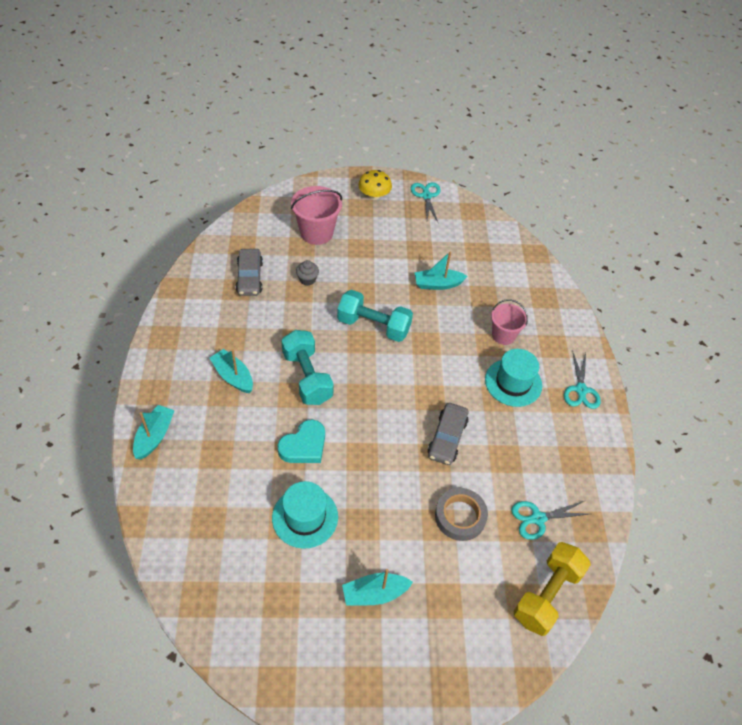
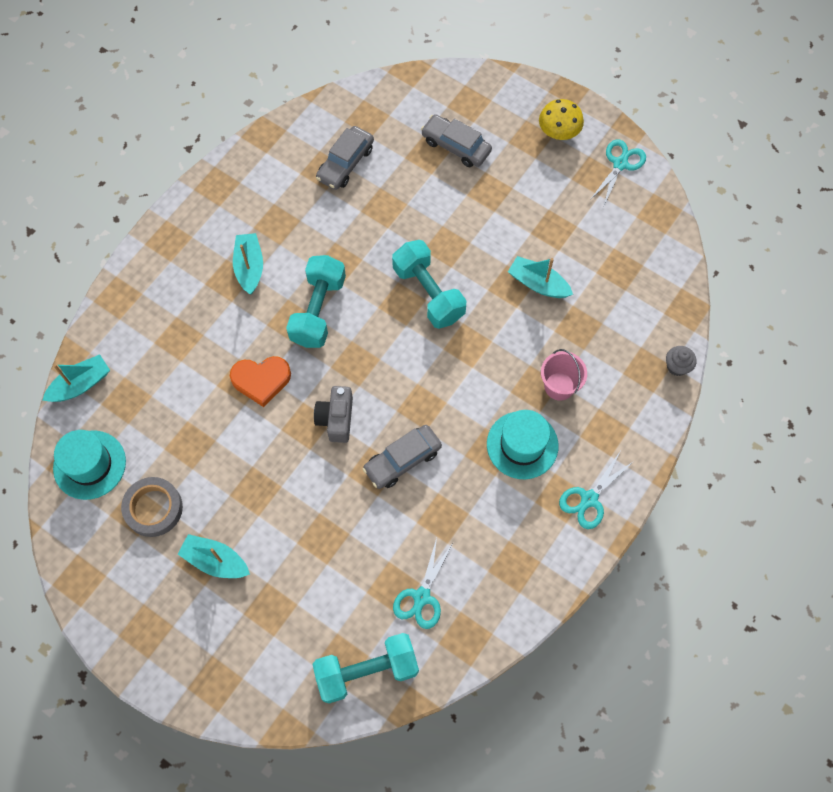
camera: 40 degrees right, 15 degrees up
turquoise boat [133,405,175,460] -> turquoise boat moved to [42,354,110,402]
turquoise hat [272,481,338,549] -> turquoise hat moved to [53,430,126,500]
turquoise heart [277,419,325,463] -> orange heart [230,356,291,407]
pink bucket [291,186,342,245] -> grey car [421,114,492,167]
grey cupcake [296,260,319,286] -> grey cupcake moved to [666,346,696,376]
grey tape [435,488,488,541] -> grey tape moved to [121,477,183,537]
turquoise scissors [512,500,589,540] -> turquoise scissors turned 90 degrees counterclockwise [393,538,453,629]
yellow dumbbell [514,542,591,636] -> turquoise dumbbell [312,633,419,703]
none -> grey camera [314,386,353,443]

